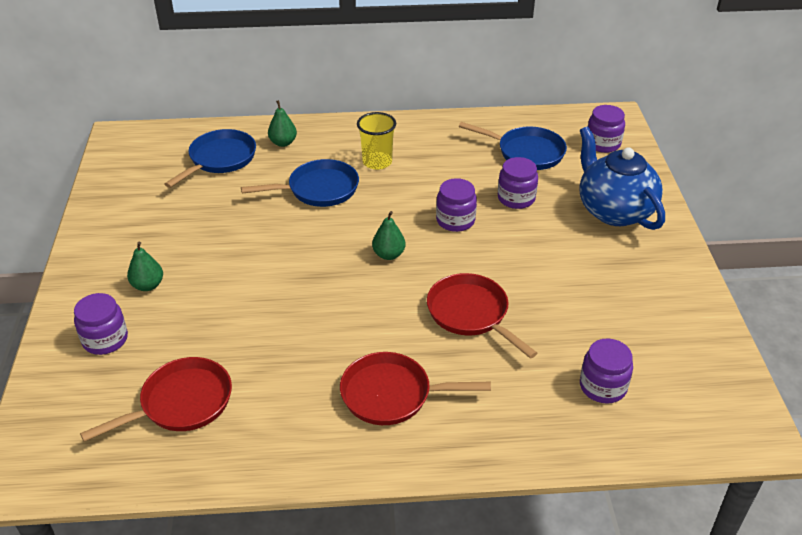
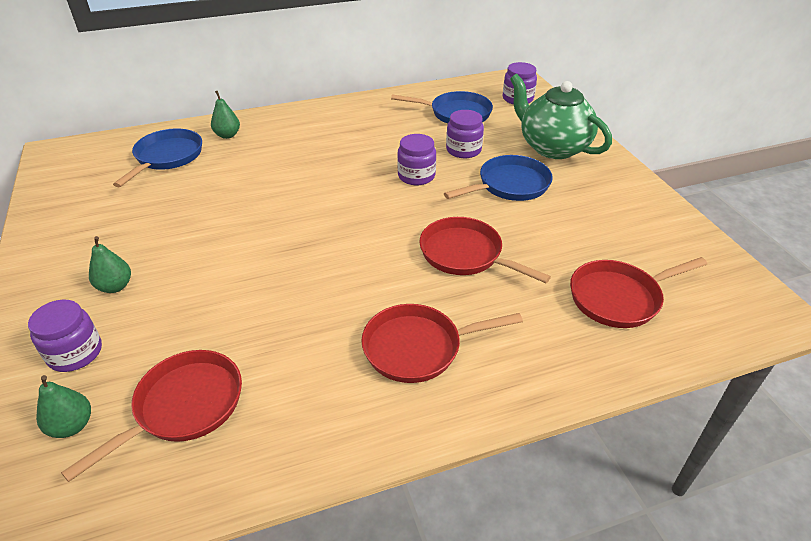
camera: 15 degrees left, 0 degrees up
blue pan [241,159,359,207] -> blue pan moved to [444,155,553,201]
yellow cup [357,112,396,170] -> none
green pear [372,211,406,260] -> green pear moved to [36,375,91,438]
blue teapot [579,126,665,230] -> green teapot [510,74,612,159]
purple jar [580,338,633,403] -> red pan [570,257,707,328]

